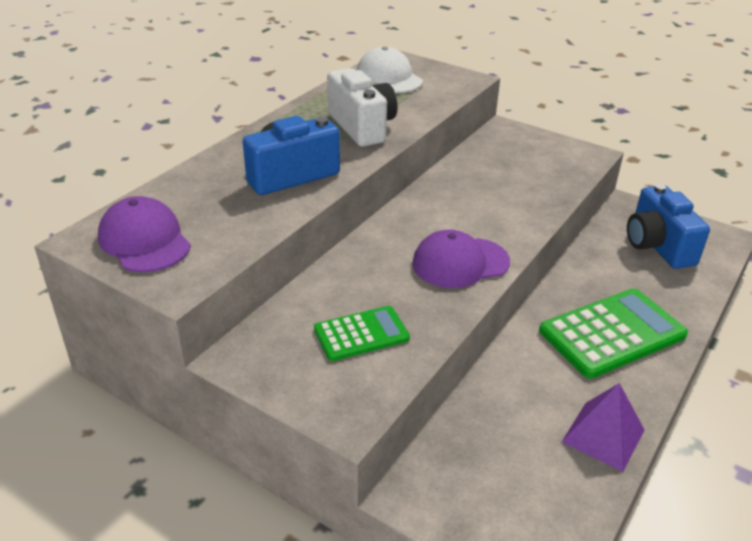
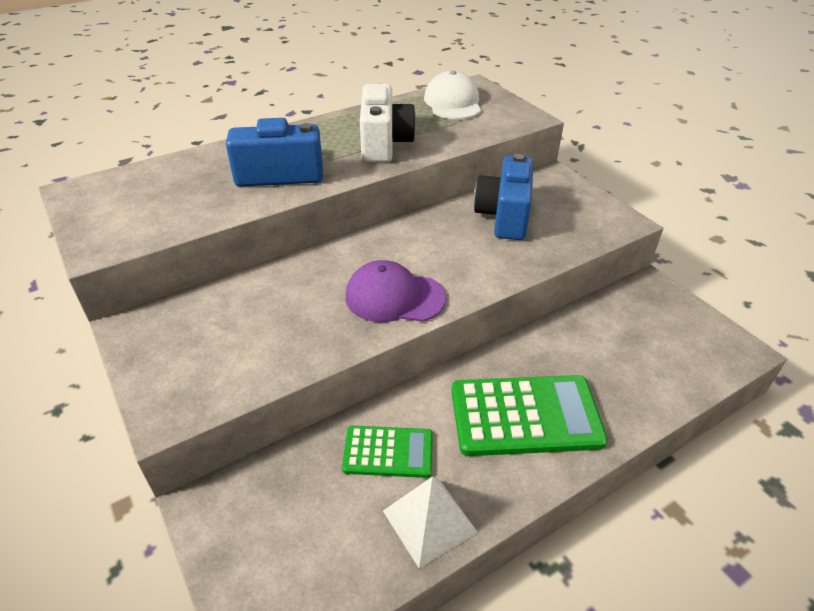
camera: 25 degrees right, 5 degrees up
purple cap [98,196,191,272] -> none
green calculator [314,306,410,361] -> green calculator moved to [342,426,433,478]
purple pyramid [562,383,645,472] -> white pyramid [383,476,478,568]
blue camera [627,184,710,269] -> blue camera moved to [474,154,533,240]

